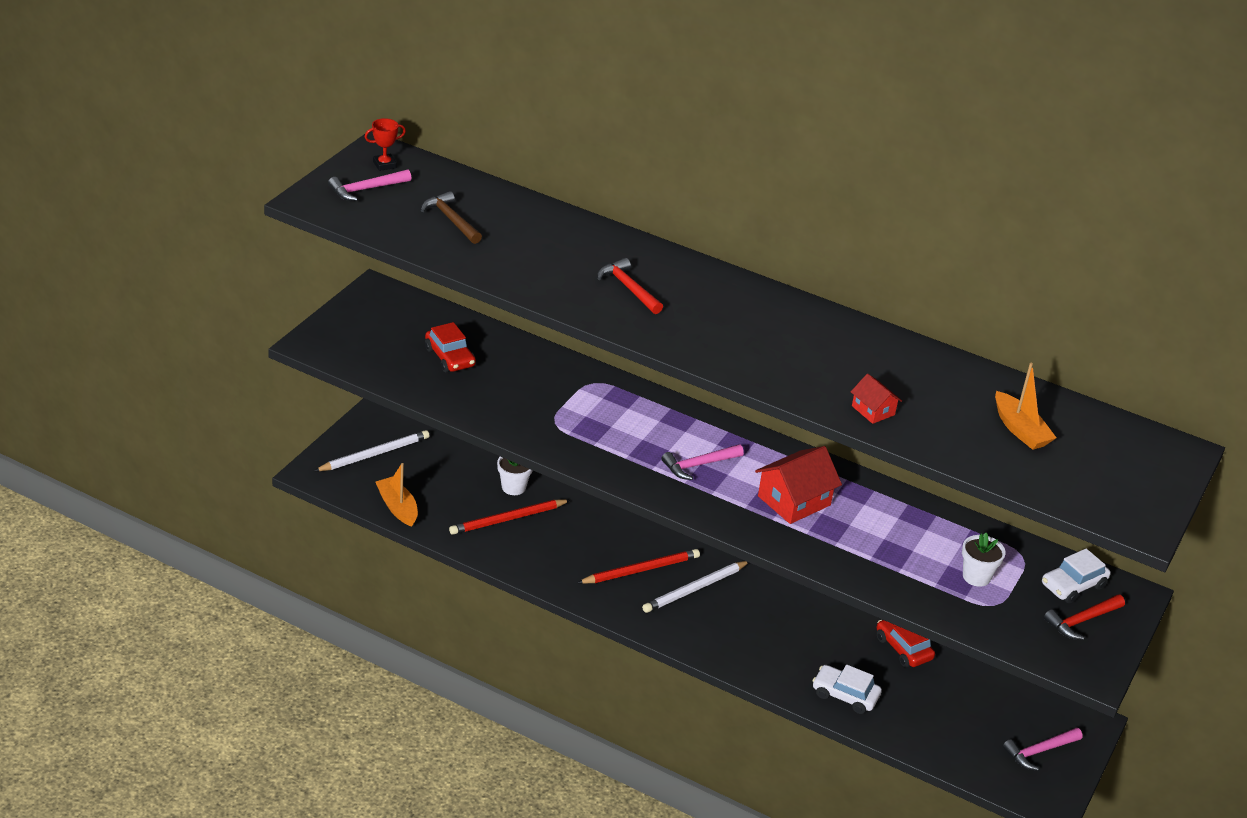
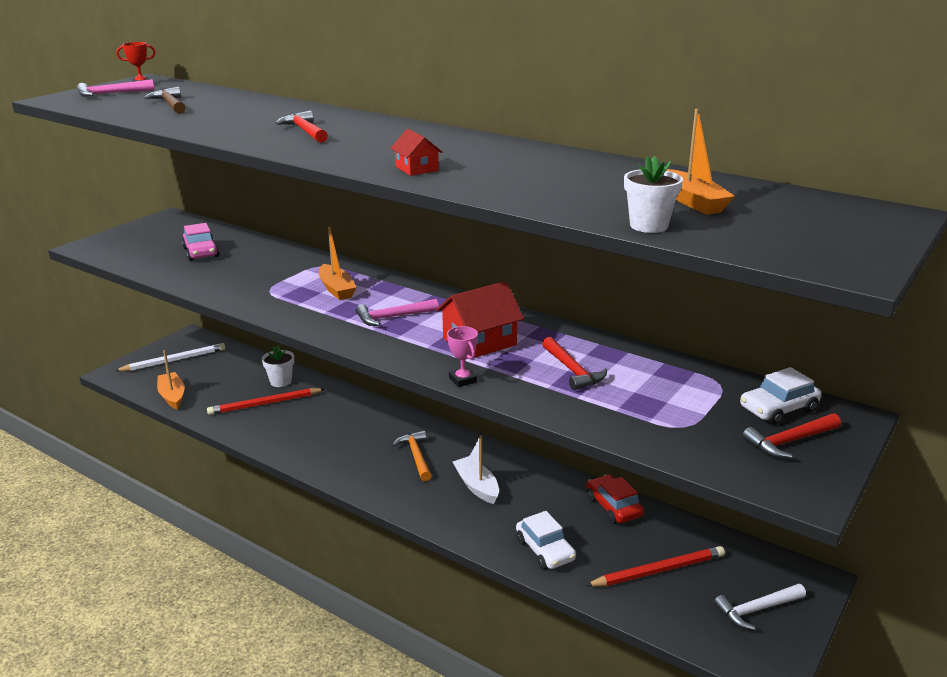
camera: 10 degrees right, 10 degrees down
red car [425,322,476,372] -> pink car [182,223,220,261]
red pencil [577,549,700,584] -> red pencil moved to [585,546,725,587]
white pencil [642,561,749,613] -> orange hammer [392,431,432,481]
white car [812,665,882,714] -> white car turned 150 degrees counterclockwise [516,511,576,570]
red house [851,374,902,424] -> red house moved to [391,129,443,176]
white flower pot [962,533,1006,587] -> white flower pot moved to [624,156,683,233]
pink hammer [1003,727,1083,771] -> white hammer [714,584,806,630]
none -> orange boat [319,227,356,300]
none -> pink trophy [447,326,478,387]
none -> white boat [453,435,499,504]
none -> red hammer [542,337,607,390]

